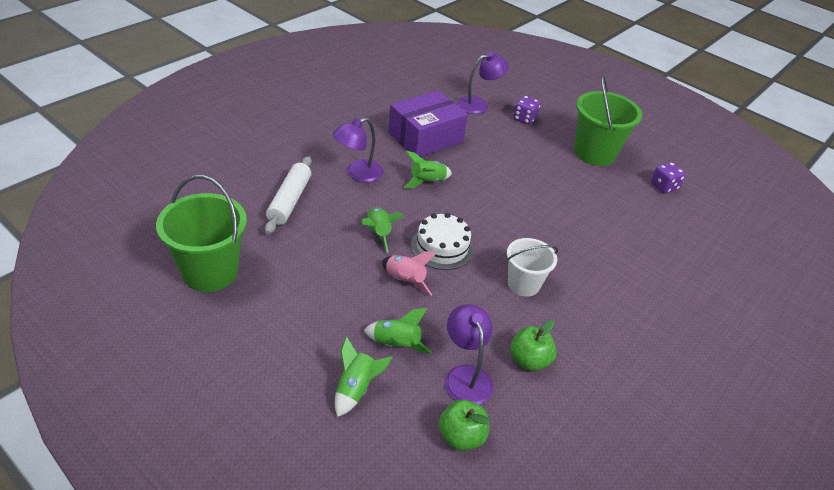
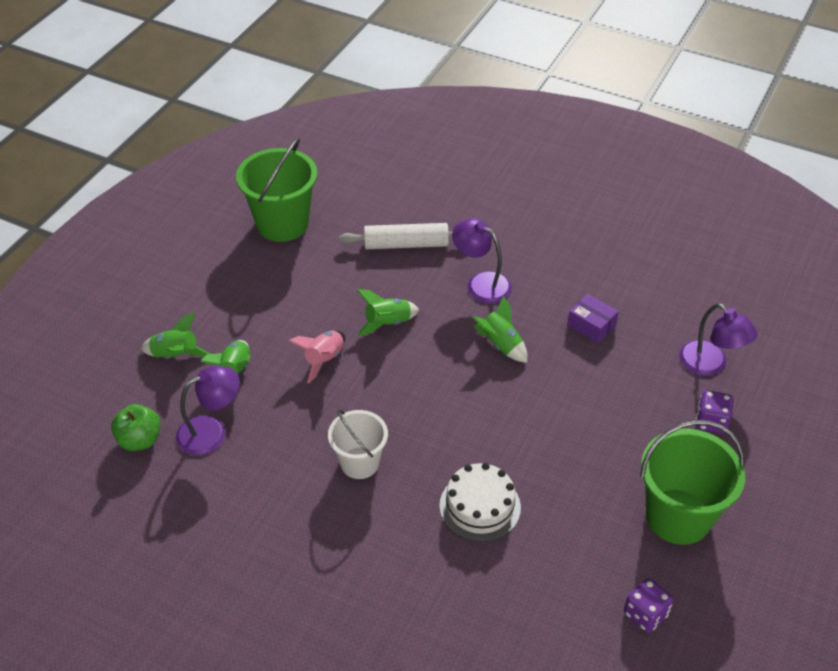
camera: 80 degrees right, 5 degrees up
purple box [388,90,468,157] -> purple box [567,294,619,344], size x0.48
white cake [411,213,474,270] -> white cake moved to [439,463,521,542]
green apple [510,320,557,371] -> none

